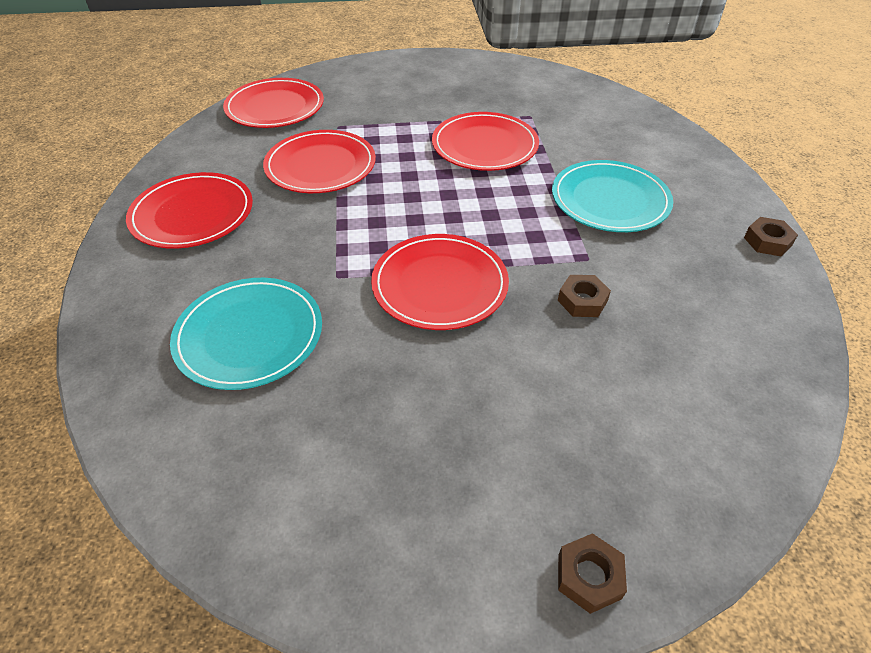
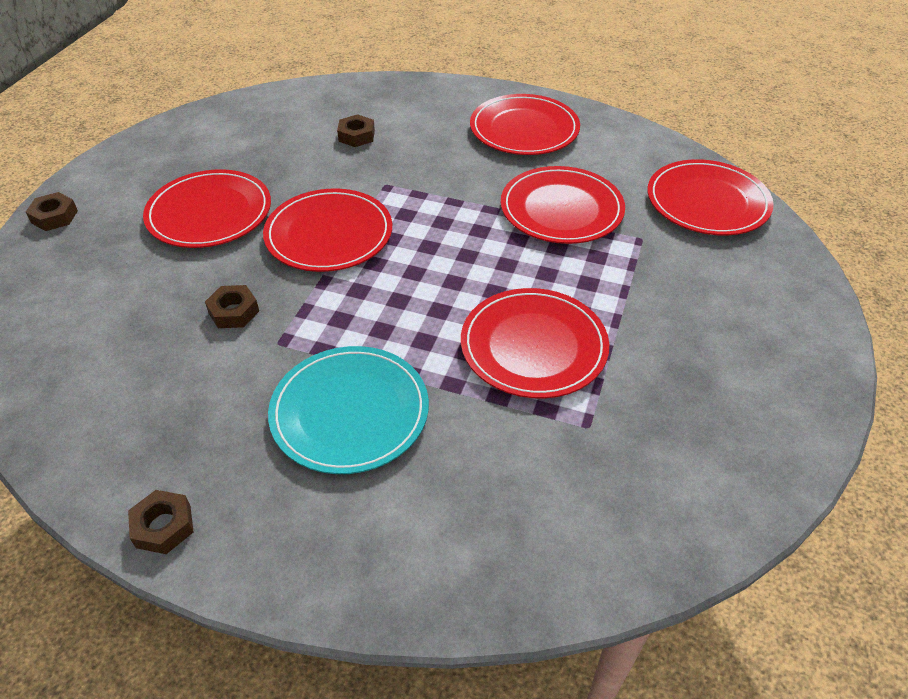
camera: 115 degrees right, 0 degrees up
turquoise plate [170,278,322,390] -> brown nut [337,114,375,147]
none -> red plate [143,169,271,248]

